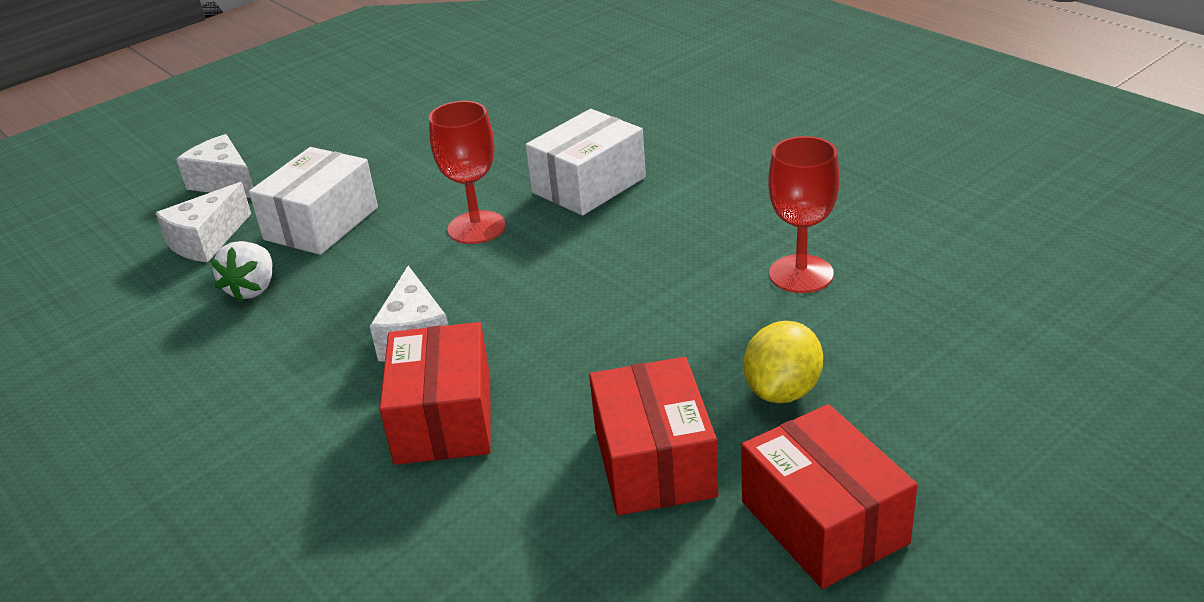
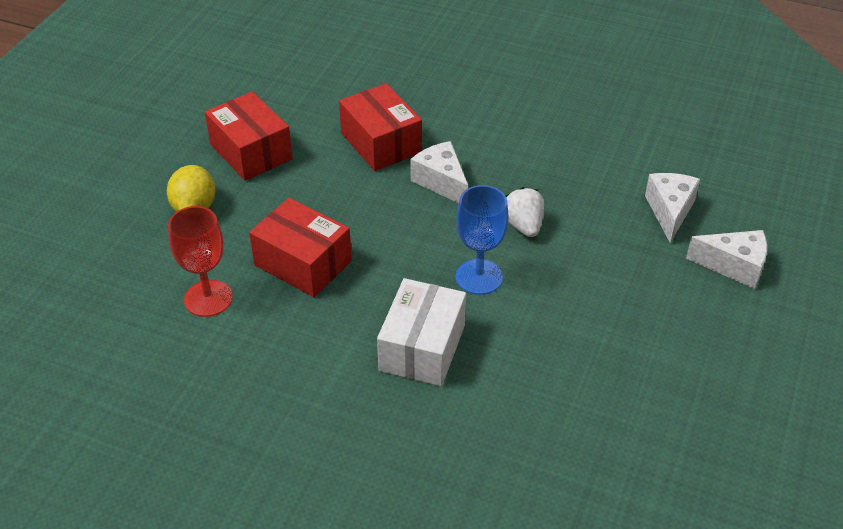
camera: 150 degrees right, 10 degrees up
white strawberry [211,241,272,302] -> white strawberry moved to [505,187,544,237]
white box [249,147,378,255] -> none
red goblet [429,101,506,244] -> blue goblet [456,185,508,295]
red box [741,404,917,589] -> red box moved to [249,198,352,297]

